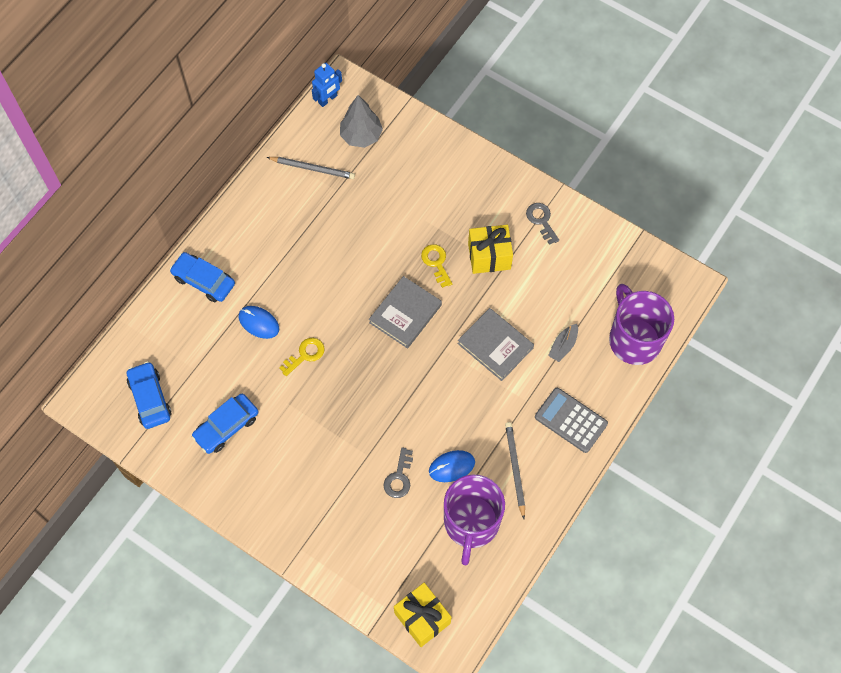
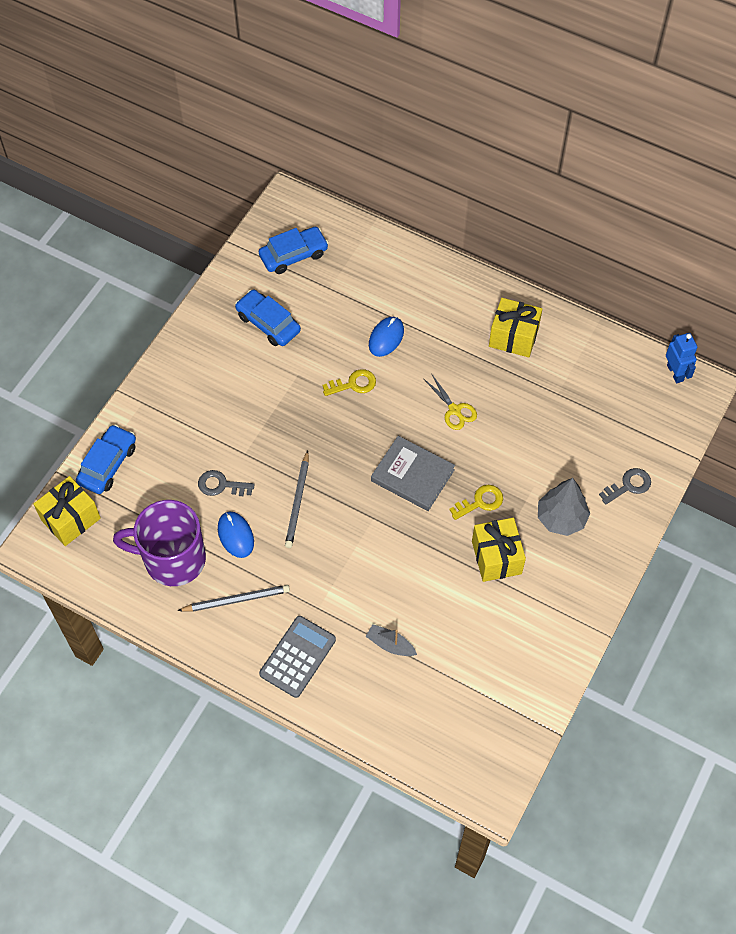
camera: 85 degrees right, 5 degrees down
blue car [170,252,235,302] -> blue car moved to [76,425,136,494]
grey pencil [267,157,355,179] -> grey pencil moved to [285,450,309,548]
yellow key [279,338,325,376] -> yellow key turned 60 degrees counterclockwise [322,369,376,396]
blue robot [312,63,342,107] -> blue robot turned 150 degrees counterclockwise [666,333,697,383]
grey tree [340,95,383,148] -> grey tree moved to [538,478,590,536]
grey book [458,308,534,381] -> none
grey key [526,203,559,245] -> grey key moved to [599,468,651,505]
purple mug [609,284,674,365] -> none
none -> yellow scissors [424,373,477,430]
none -> yellow gift [489,298,542,357]

